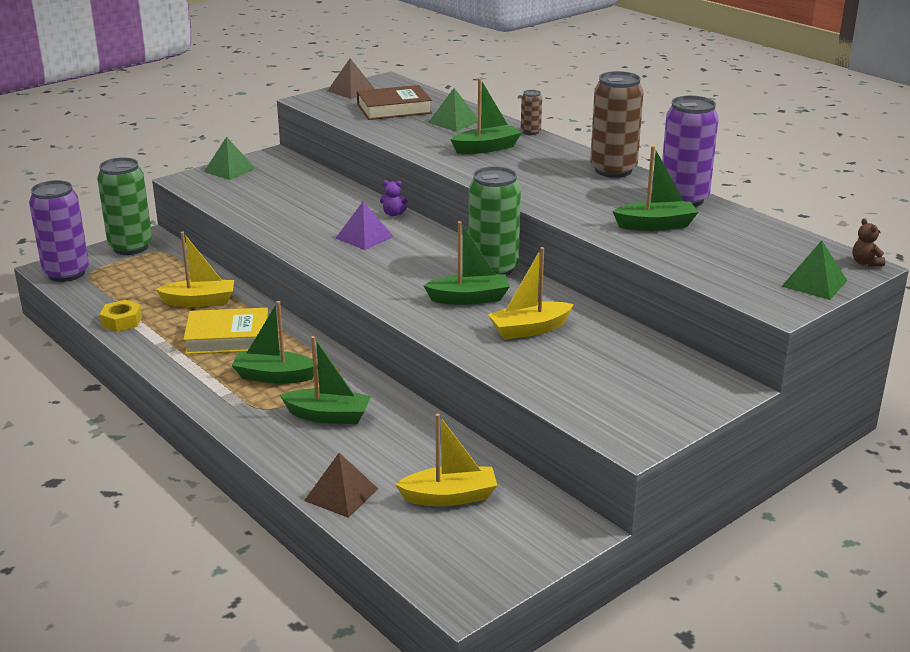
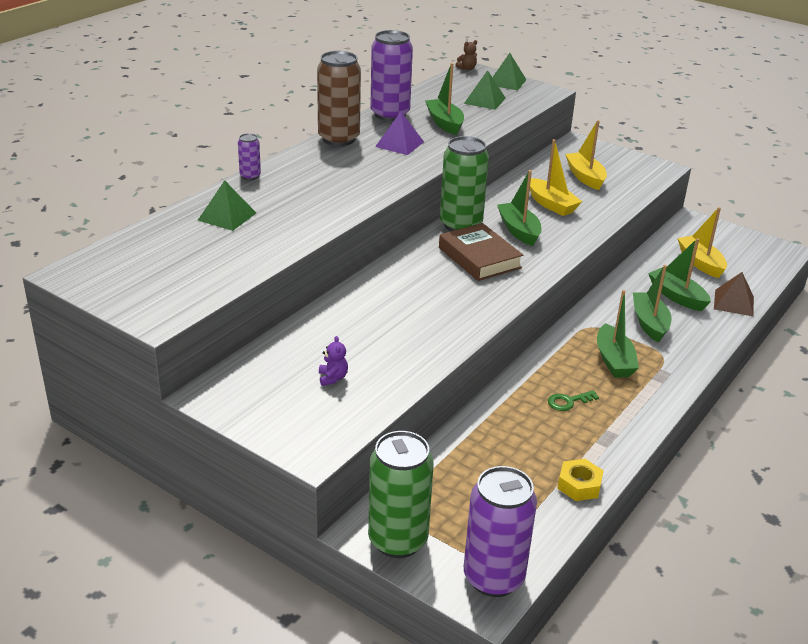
camera: 105 degrees left, 5 degrees up
yellow boat [155,232,234,307] -> yellow boat moved to [565,120,607,190]
yellow book [183,308,268,354] -> green key [548,390,599,411]
green pyramid [204,137,256,180] -> green pyramid moved to [464,70,506,110]
brown pyramid [327,58,375,99] -> none
purple pyramid [335,201,394,250] -> purple pyramid moved to [375,112,424,155]
brown book [357,85,432,120] -> brown book moved to [439,223,523,281]
purple teddy bear [380,180,408,216] -> purple teddy bear moved to [319,336,348,386]
green boat [450,78,522,154] -> green boat moved to [648,238,711,311]
brown can [521,90,542,135] -> purple can [238,133,261,180]

